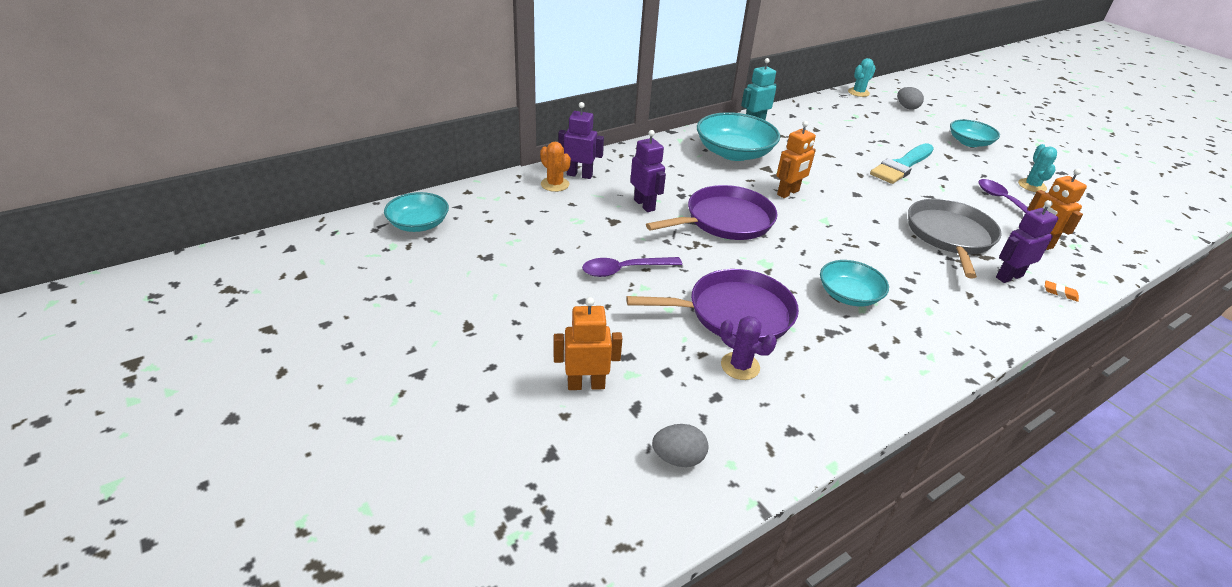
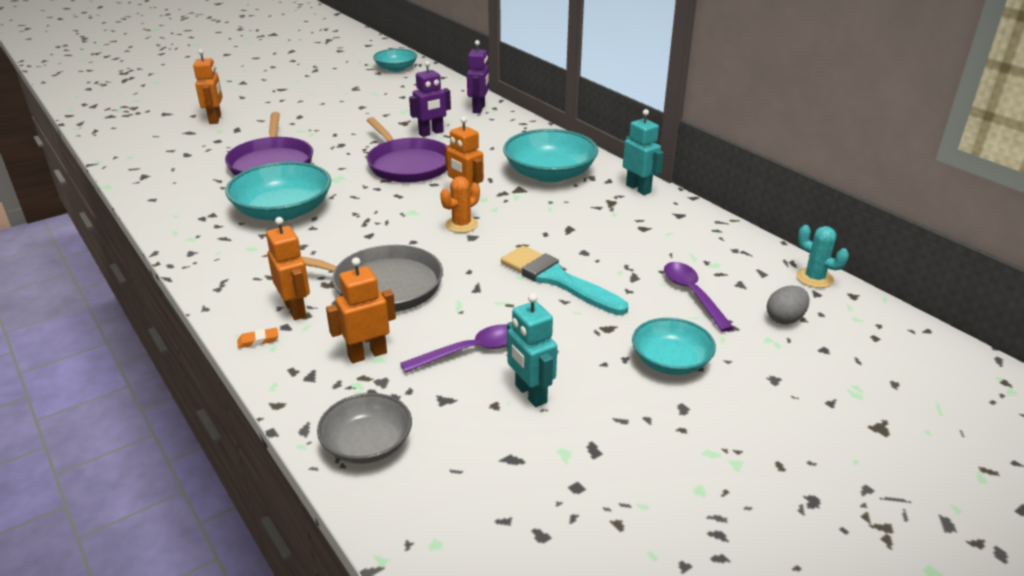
camera: 90 degrees right, 5 degrees down
orange cactus [540,142,571,192] -> orange cactus moved to [440,176,480,233]
purple spoon [582,257,682,277] -> purple spoon moved to [664,262,734,332]
grey egg [652,424,708,467] -> none
purple cactus [720,316,777,380] -> none
turquoise bowl [820,260,889,307] -> turquoise bowl [225,162,331,221], size x1.63
purple robot [996,200,1058,283] -> orange robot [266,217,310,320]
turquoise cactus [1018,144,1057,192] -> turquoise robot [507,293,557,407]
orange eraser [1045,281,1079,302] -> orange eraser turned 45 degrees clockwise [237,328,278,348]
none -> grey bowl [317,393,412,464]

